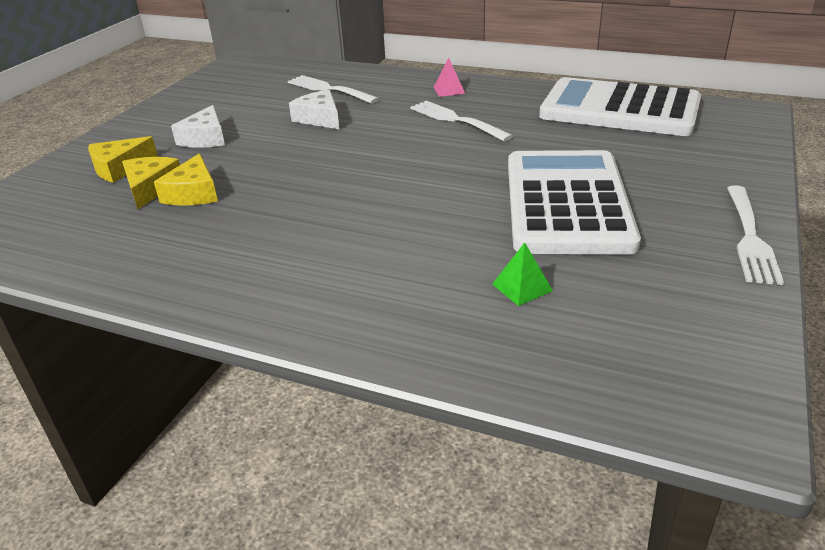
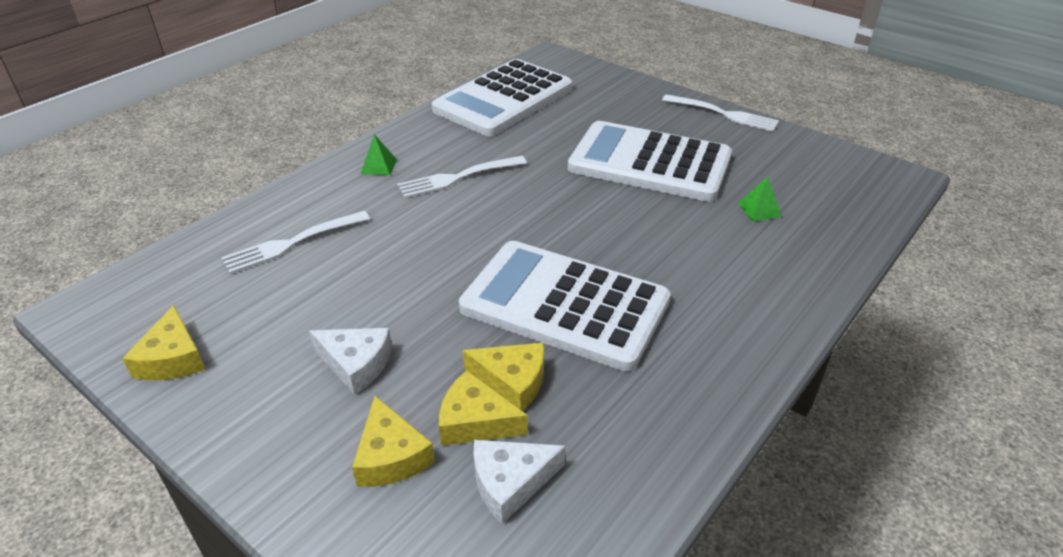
camera: 75 degrees left, 5 degrees up
white cheese [289,90,339,129] -> white cheese moved to [473,440,566,524]
pink pyramid [434,58,465,97] -> green pyramid [361,134,397,176]
none -> yellow cheese [122,305,205,380]
none -> white calculator [459,241,671,371]

